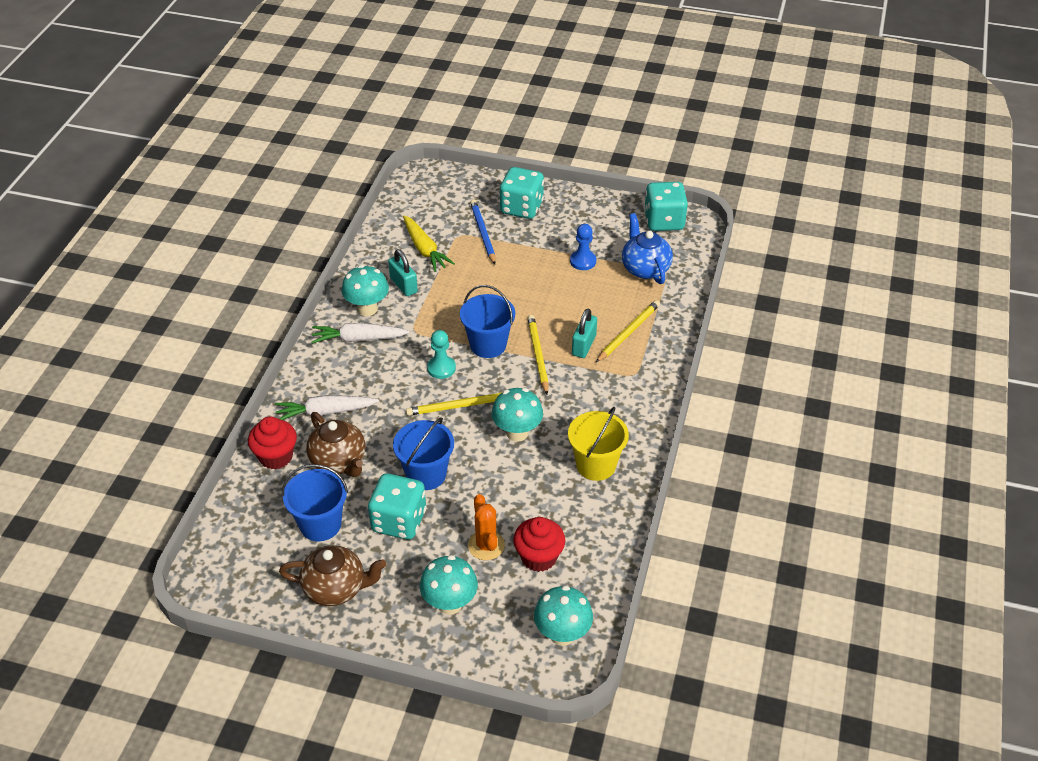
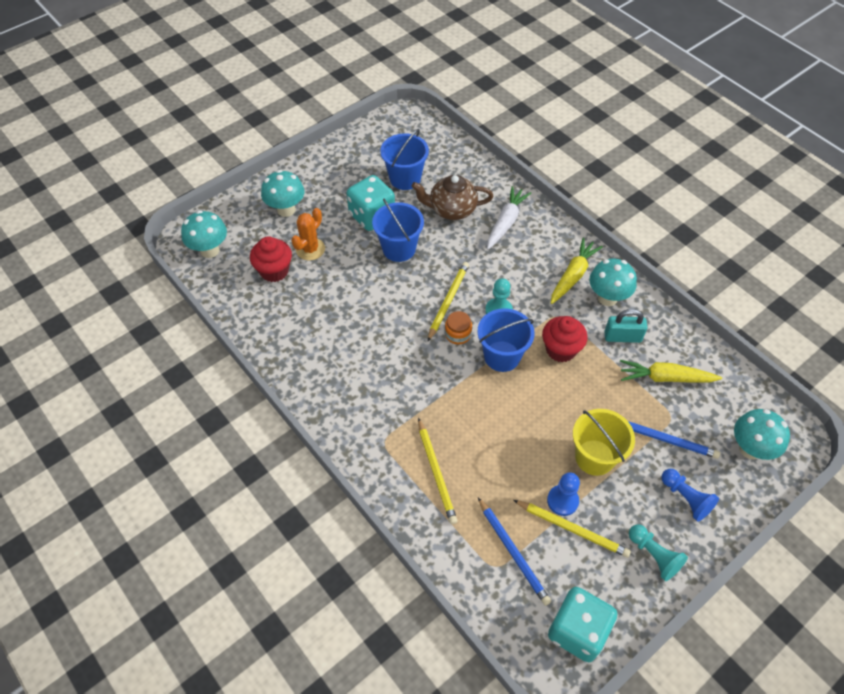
camera: 125 degrees right, 10 degrees up
red cupcake [248,416,297,470] -> red cupcake moved to [542,316,588,363]
brown teapot [279,545,386,606] -> none
white carrot [311,323,410,344] -> yellow carrot [551,238,603,304]
orange cactus [468,494,505,560] -> orange cactus turned 75 degrees counterclockwise [291,208,325,261]
turquoise mushroom [491,388,543,442] -> turquoise mushroom moved to [734,409,790,460]
turquoise dice [499,167,544,219] -> blue pawn [661,469,719,522]
yellow pencil [528,315,549,394] -> yellow pencil moved to [513,500,631,558]
yellow bucket [568,407,629,481] -> yellow bucket moved to [573,409,635,476]
turquoise padlock [572,309,597,358] -> none
blue teapot [622,213,673,284] -> blue pencil [478,497,551,606]
none -> orange jar [445,311,472,344]
none -> turquoise pawn [629,524,688,581]

